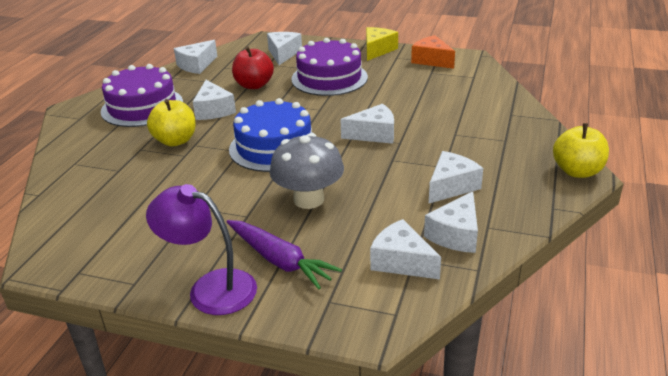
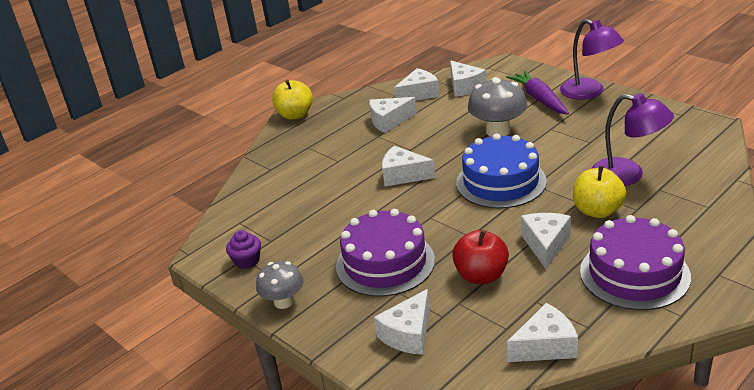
camera: 150 degrees left, 0 degrees up
yellow cheese [366,27,398,61] -> grey mushroom [256,261,304,309]
orange cheese [411,35,455,69] -> purple cupcake [226,230,261,269]
none -> purple lamp [592,93,674,186]

